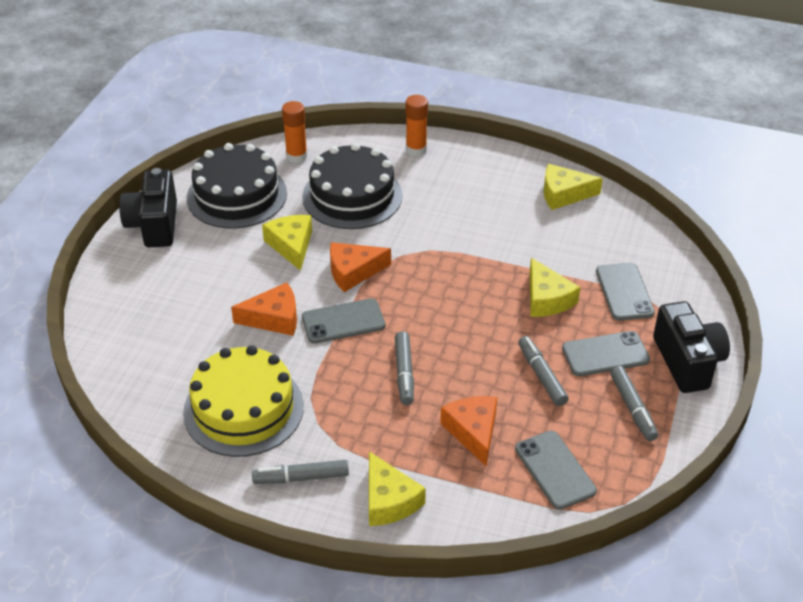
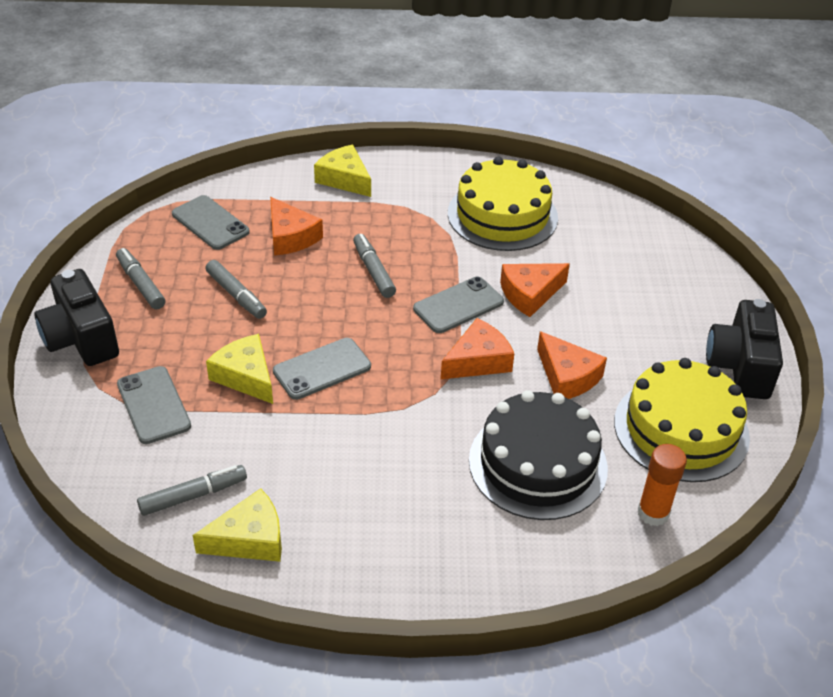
camera: 160 degrees right, 0 degrees up
black camera [119,168,177,247] -> black camera turned 150 degrees counterclockwise [706,299,783,399]
black cake [187,143,287,229] -> yellow cake [614,358,750,482]
grey marker [252,460,349,484] -> grey marker moved to [137,465,247,516]
yellow cheese [262,215,312,271] -> orange cheese [537,331,607,399]
orange glue stick [406,95,428,156] -> none
grey phone [562,331,650,376] -> grey phone moved to [273,338,371,400]

